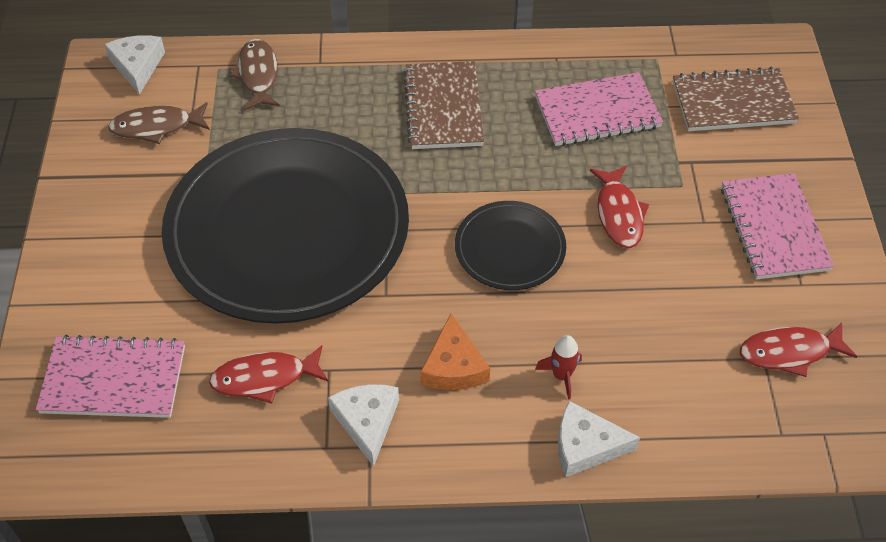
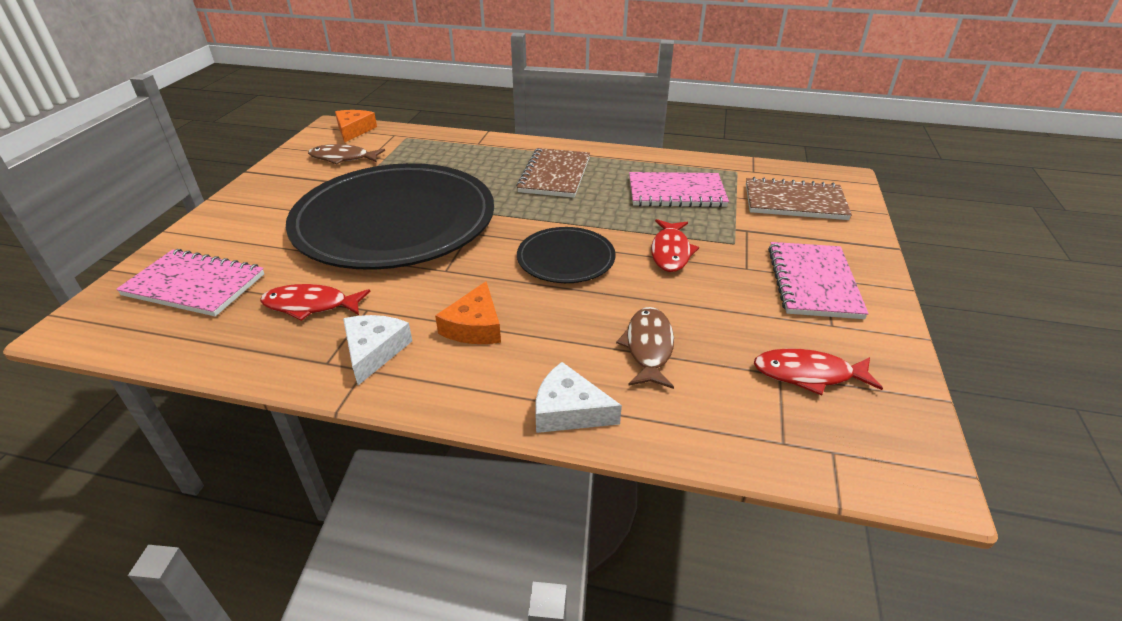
camera: 15 degrees right, 15 degrees down
white cheese [104,35,165,95] -> orange cheese [335,110,377,143]
brown fish [230,39,280,110] -> brown fish moved to [616,307,674,389]
red rocket [535,335,582,400] -> none

